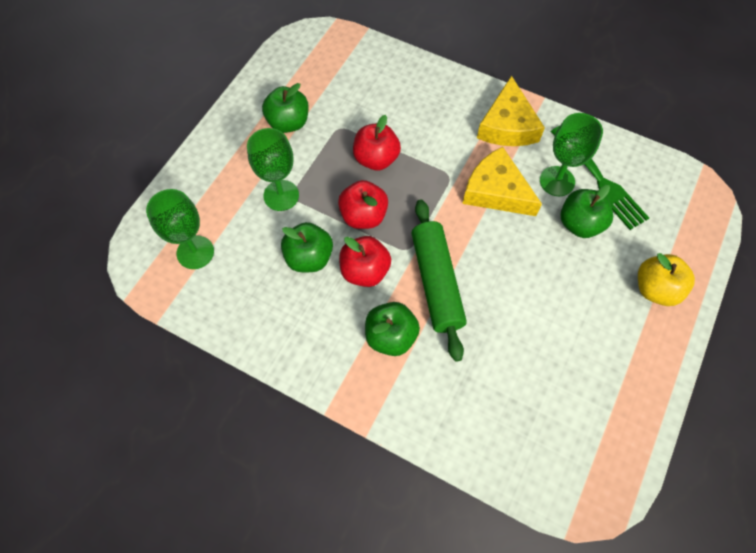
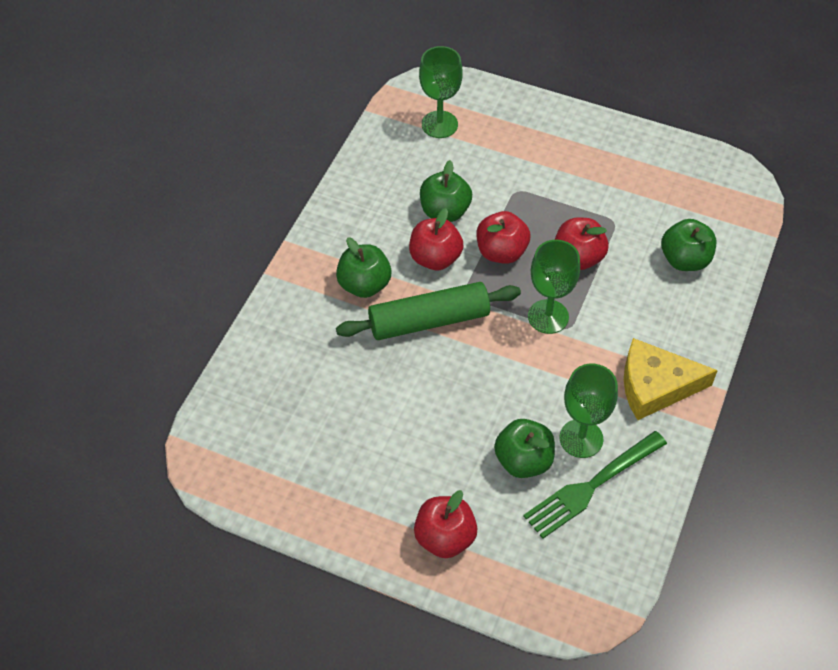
camera: 85 degrees right, 10 degrees down
green goblet [247,128,299,211] -> green goblet moved to [528,240,580,334]
green apple [262,83,309,133] -> green apple moved to [661,219,716,271]
yellow cheese [462,147,542,216] -> none
yellow apple [638,253,695,306] -> red apple [414,490,478,558]

